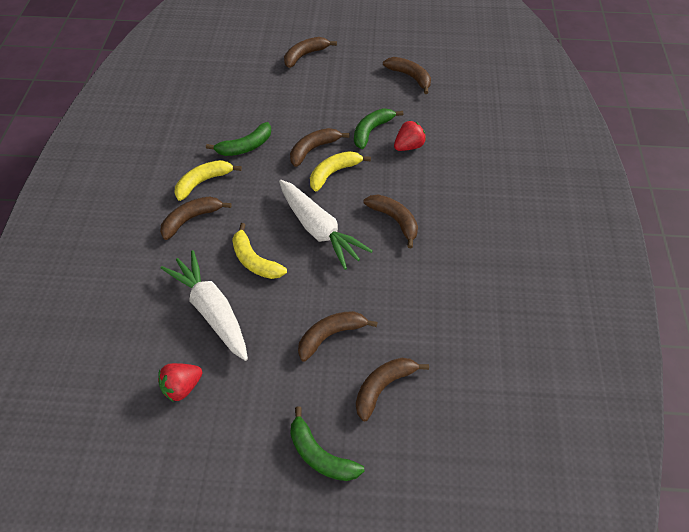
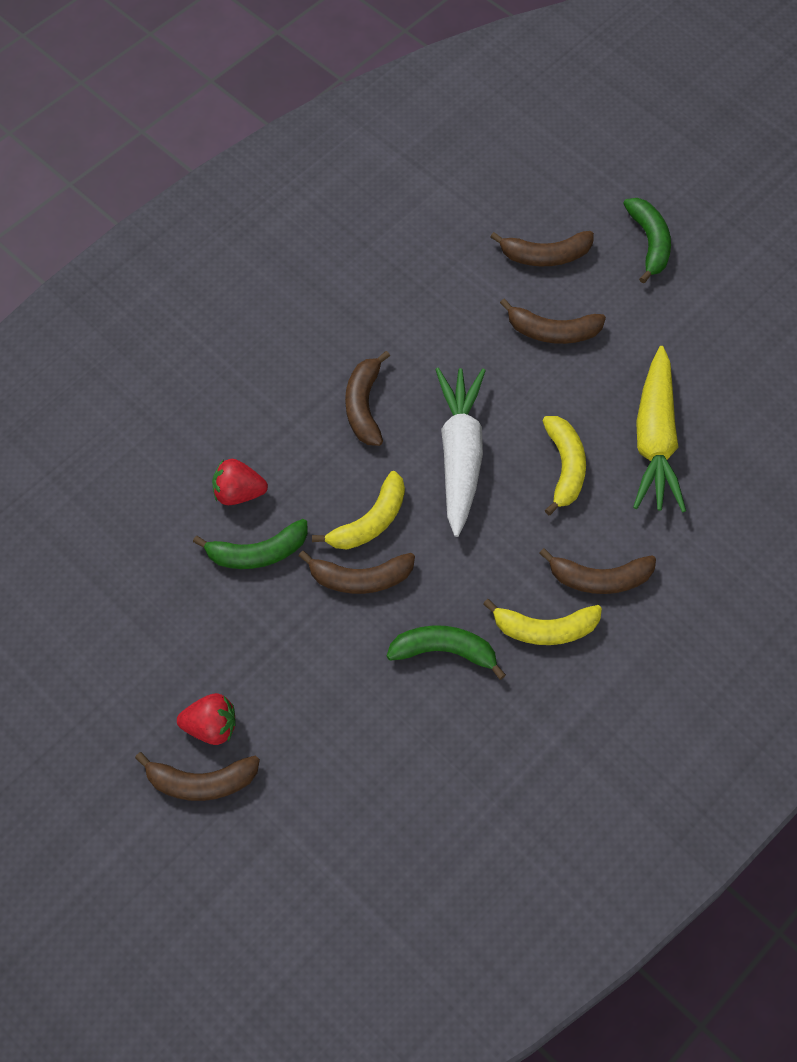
camera: 140 degrees left, 10 degrees up
red strawberry [158,363,202,401] -> red strawberry moved to [177,693,236,745]
white carrot [161,250,248,361] -> yellow carrot [633,346,686,512]
yellow banana [310,151,371,192] -> yellow banana turned 45 degrees counterclockwise [312,471,405,550]
brown banana [383,57,431,94] -> none

